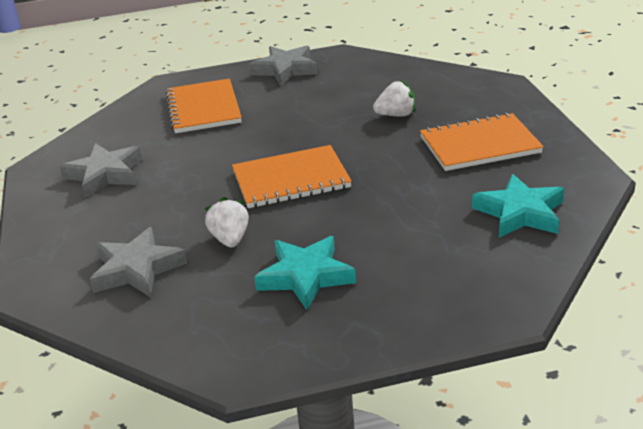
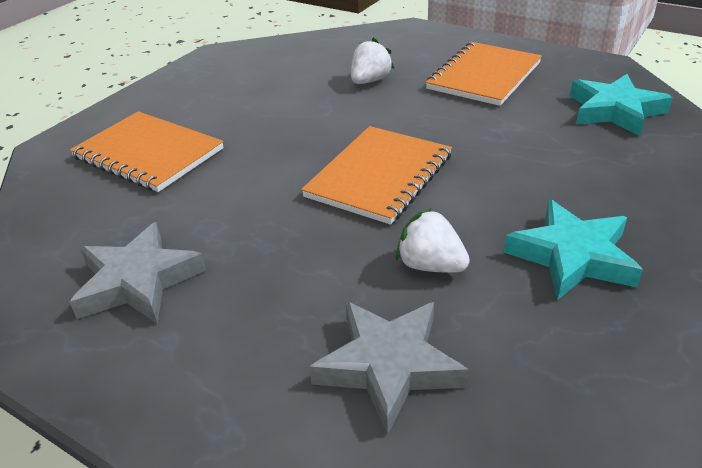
camera: 45 degrees left, 5 degrees up
grey star [249,46,318,86] -> none

